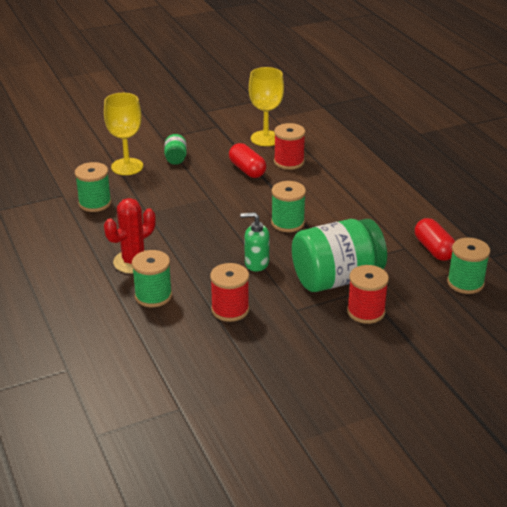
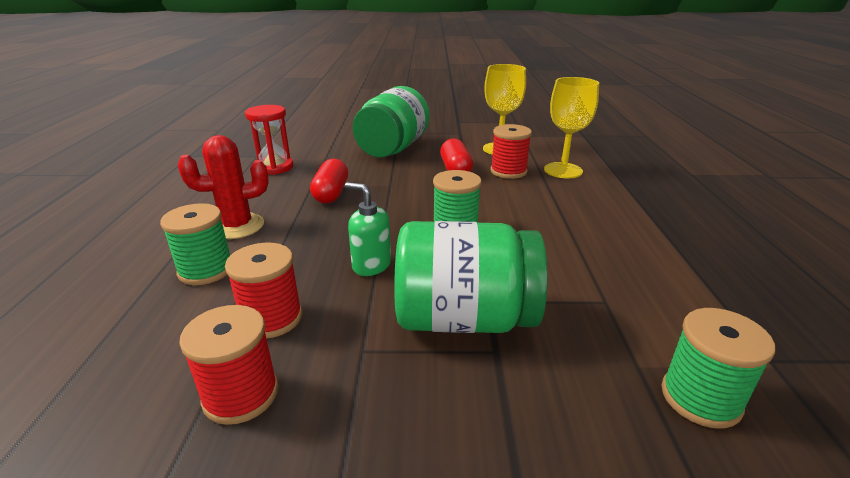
camera: 25 degrees right, 5 degrees down
green spool [75,162,111,212] -> red hourglass [245,105,294,175]
yellow goblet [104,93,143,175] -> yellow goblet moved to [544,77,599,178]
green jar [164,134,187,165] -> green jar [353,86,430,158], size x2.37
red spool [347,265,389,324] -> red spool moved to [179,305,278,425]
red capsule [415,218,455,261] -> red capsule moved to [310,159,348,203]

